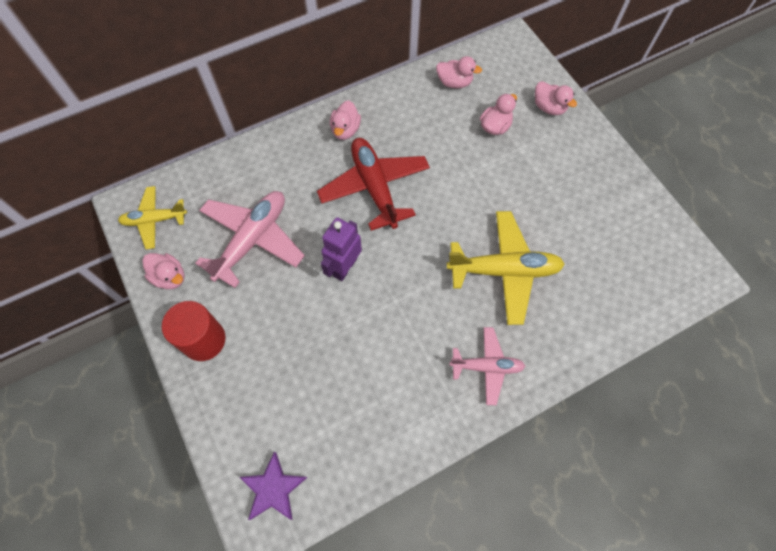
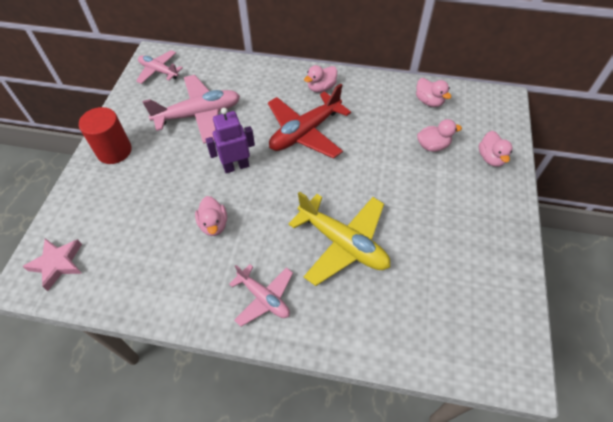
camera: 40 degrees right, 10 degrees down
yellow plane [118,186,187,249] -> pink plane [136,50,183,84]
pink duck [142,253,185,289] -> pink duck moved to [195,196,227,236]
purple star [239,452,307,520] -> pink star [22,238,82,291]
red plane [317,138,430,231] -> red plane turned 150 degrees counterclockwise [268,84,351,159]

